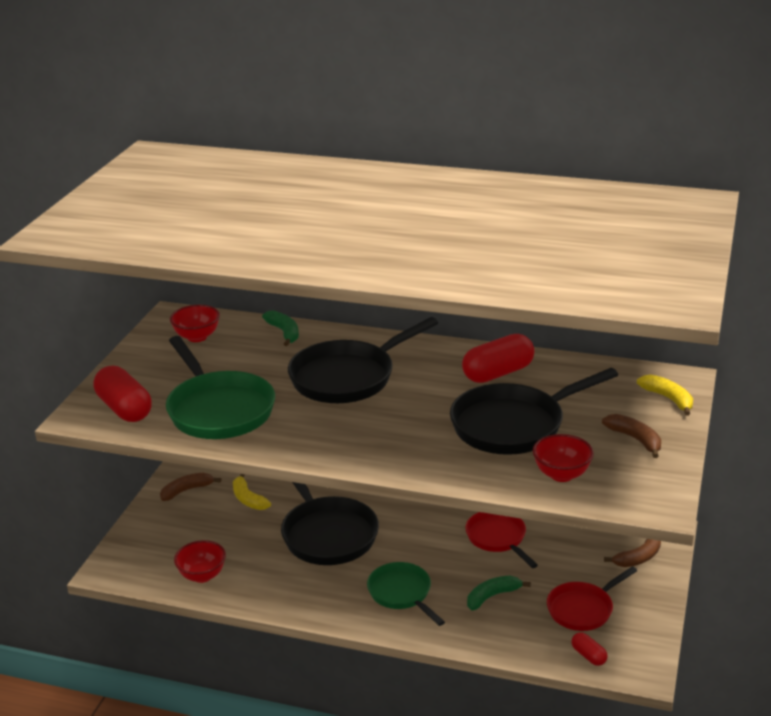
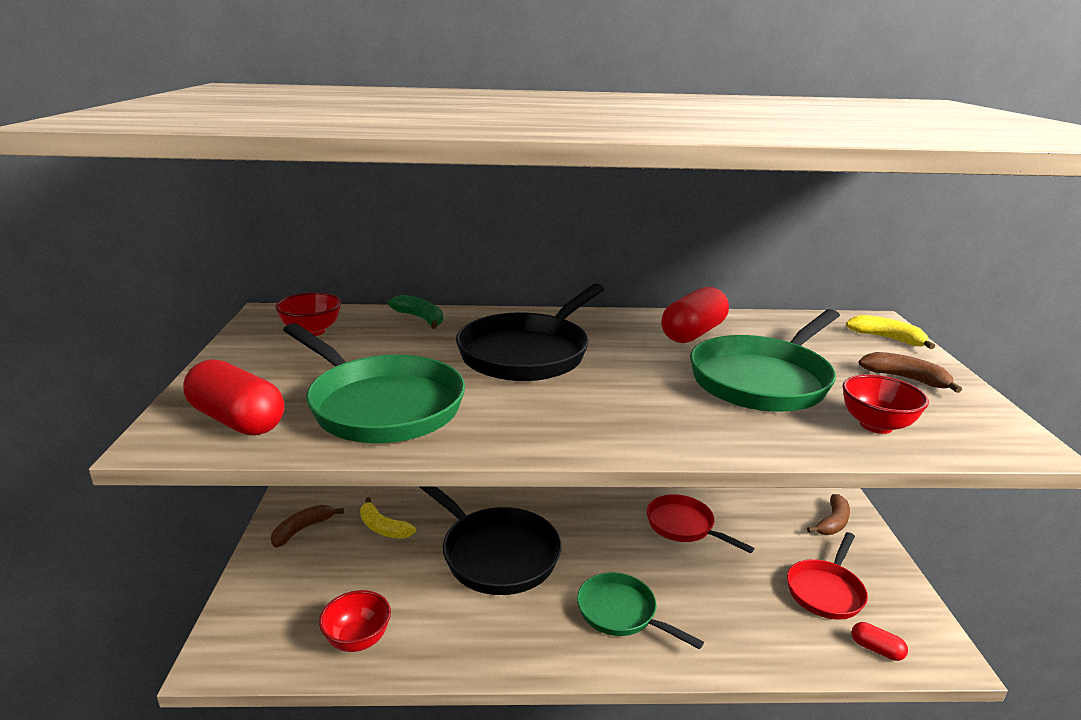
camera: 20 degrees left, 5 degrees down
black pan [450,368,618,455] -> green pan [690,309,840,412]
green banana [467,576,531,610] -> none

